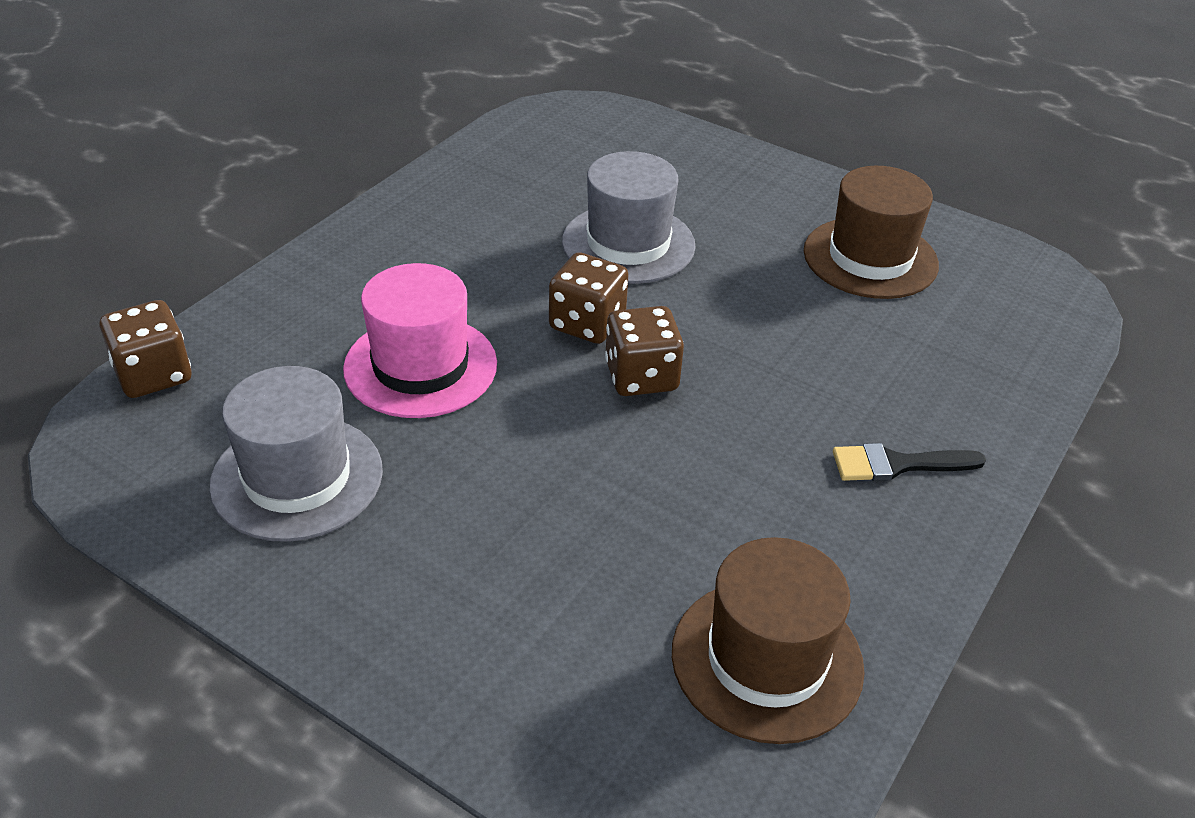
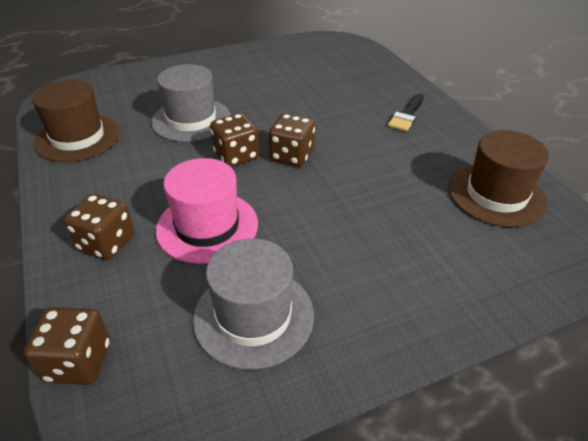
camera: 55 degrees left, 0 degrees up
brown hat [804,166,939,299] -> brown hat moved to [32,80,120,162]
none -> brown dice [64,193,134,260]

